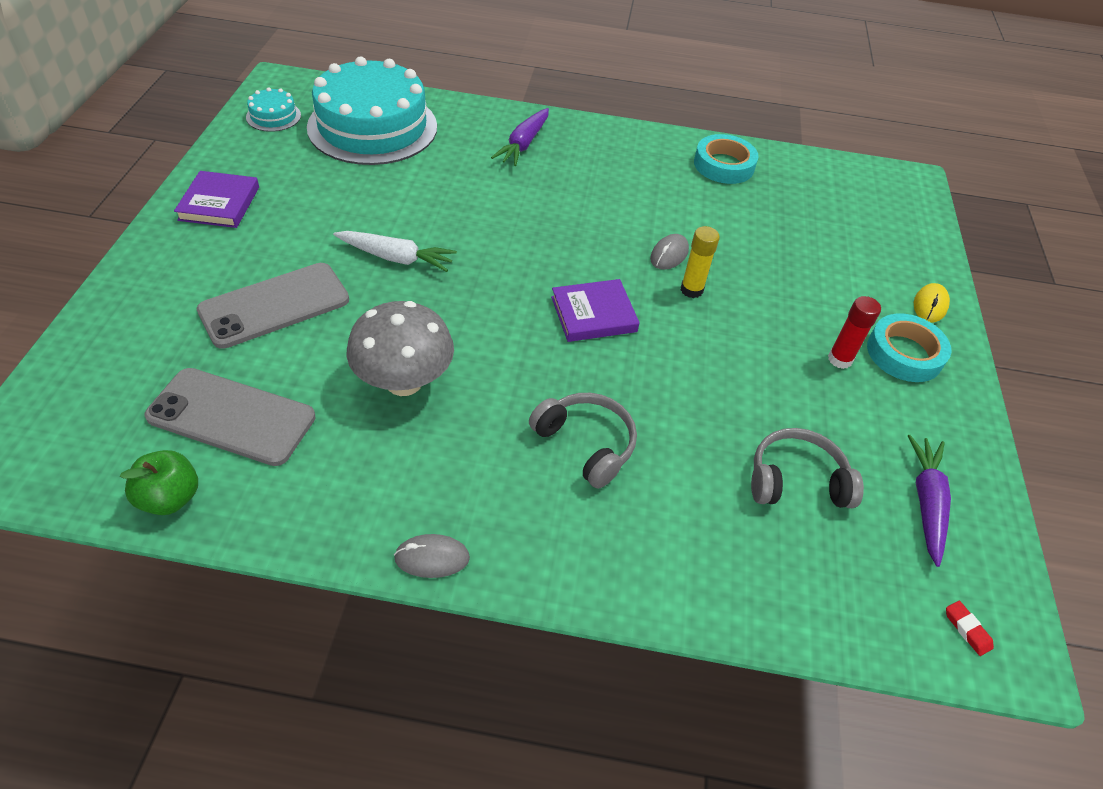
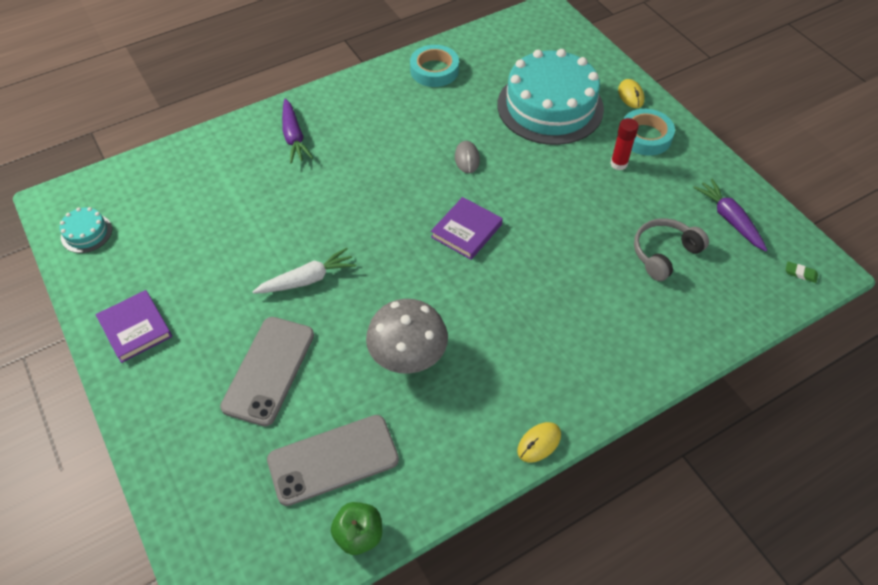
camera: 35 degrees left, 5 degrees up
turquoise cake [307,57,437,165] -> turquoise cake moved to [498,49,604,145]
grey mouse [394,534,470,578] -> yellow mouse [517,422,561,463]
grey headphones [529,393,637,489] -> none
yellow glue stick [681,226,720,298] -> none
red eraser [946,601,994,656] -> green eraser [786,262,818,283]

